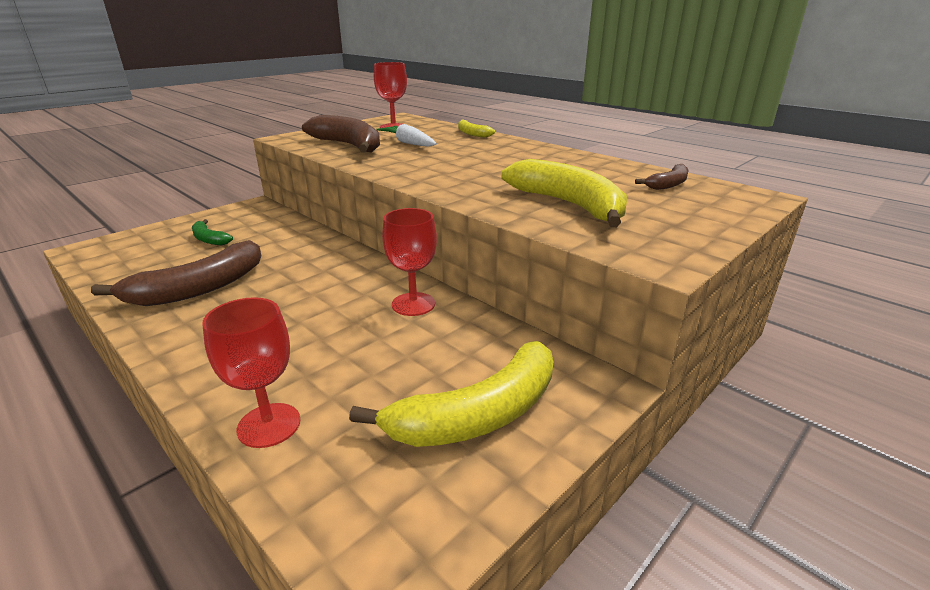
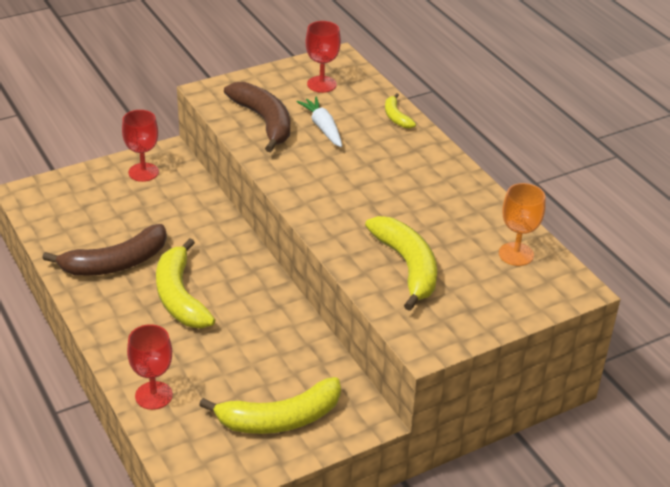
camera: 15 degrees right, 10 degrees up
green banana [192,219,233,245] -> none
red goblet [382,208,437,316] -> red goblet moved to [122,110,159,182]
brown banana [635,164,689,190] -> orange goblet [499,183,546,266]
none -> yellow banana [156,238,215,328]

